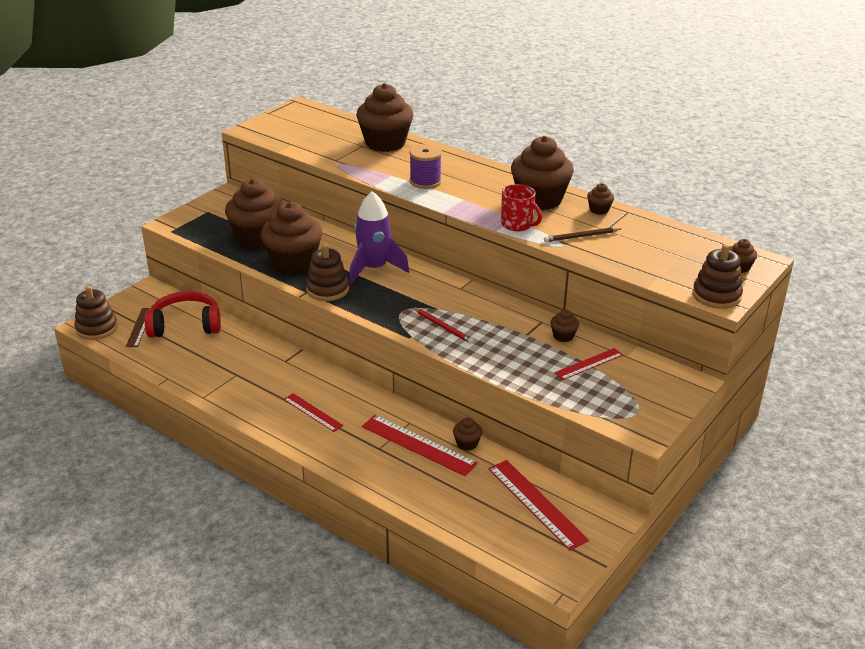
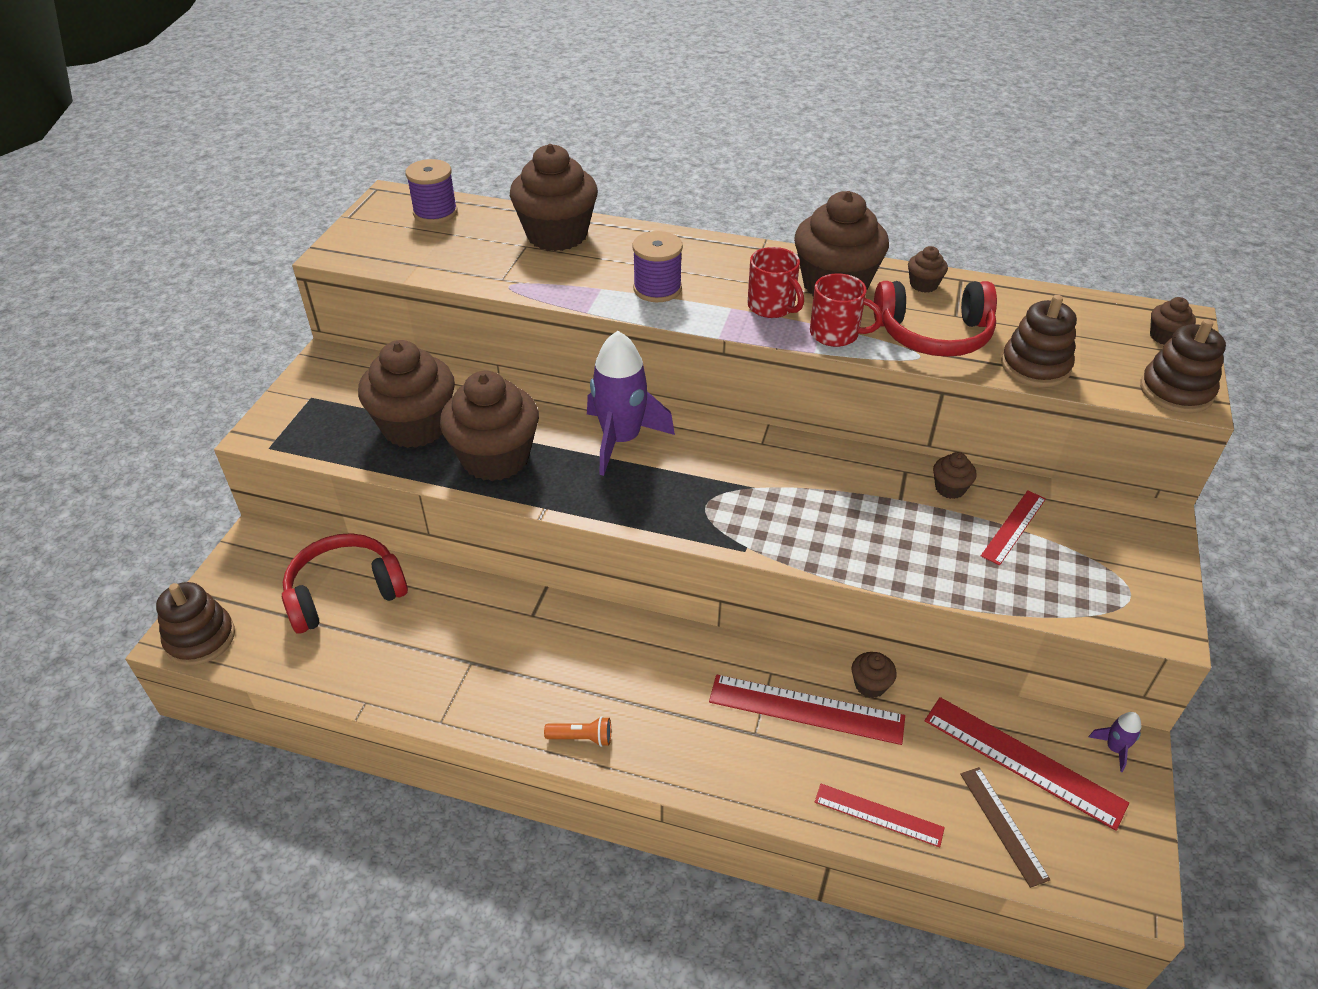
camera: 20 degrees left, 10 degrees up
brown ruler [126,308,151,347] -> brown ruler moved to [960,767,1051,888]
red ruler [284,393,343,432] -> red ruler moved to [815,784,945,847]
brown stacking toy [306,244,349,301] -> brown stacking toy moved to [1001,295,1077,387]
red pencil [412,307,474,344] -> none
brown pencil [544,227,622,242] -> red headphones [874,281,997,357]
none -> purple spool [405,159,458,224]
none -> orange flashlight [544,716,611,747]
none -> red mug [748,247,804,318]
none -> purple rocket [1089,712,1141,772]

